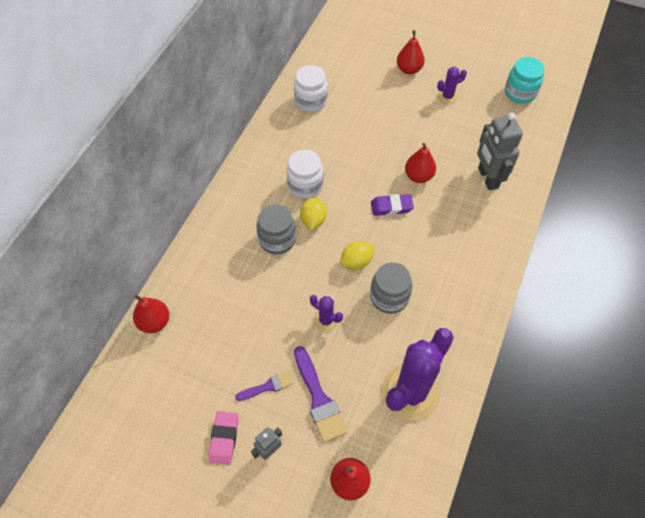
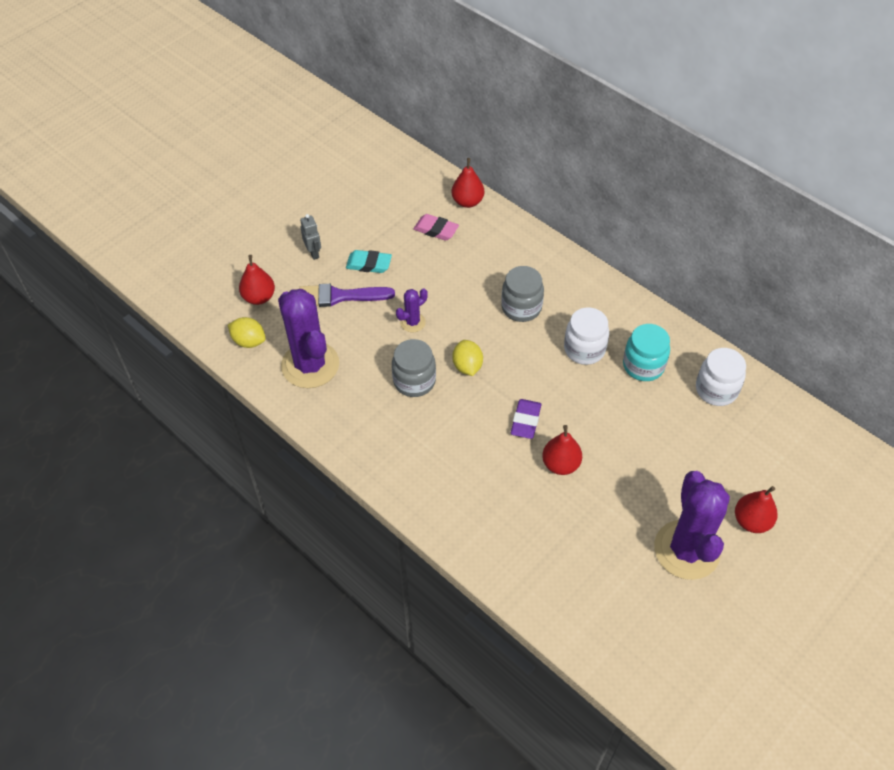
camera: 110 degrees right, 5 degrees down
pink eraser [209,411,238,465] -> pink eraser moved to [413,214,459,241]
purple brush [235,371,293,401] -> turquoise eraser [346,250,392,273]
yellow lemon [300,197,327,230] -> yellow lemon moved to [228,317,266,348]
purple cactus [437,67,467,104] -> purple cactus [654,471,730,580], size x2.21
grey robot [477,113,523,190] -> none
turquoise jar [505,57,545,104] -> turquoise jar moved to [623,324,670,381]

